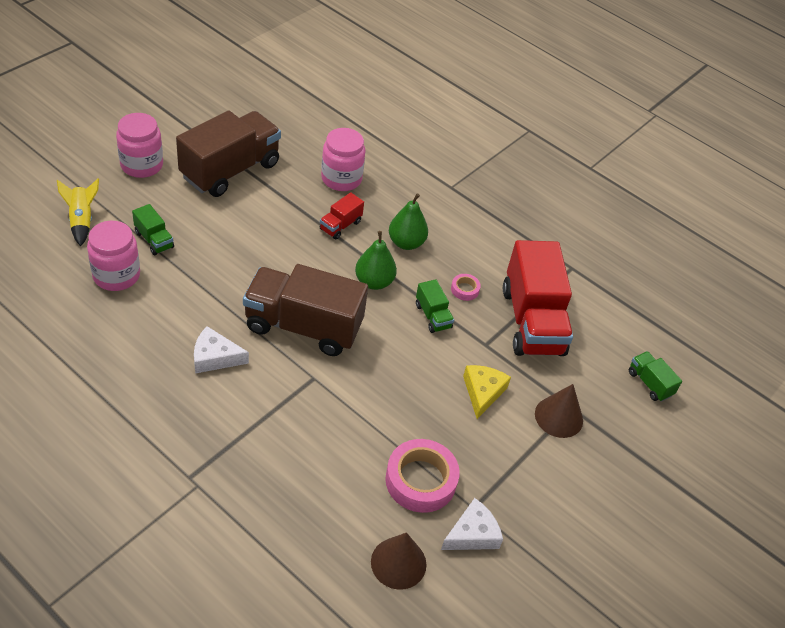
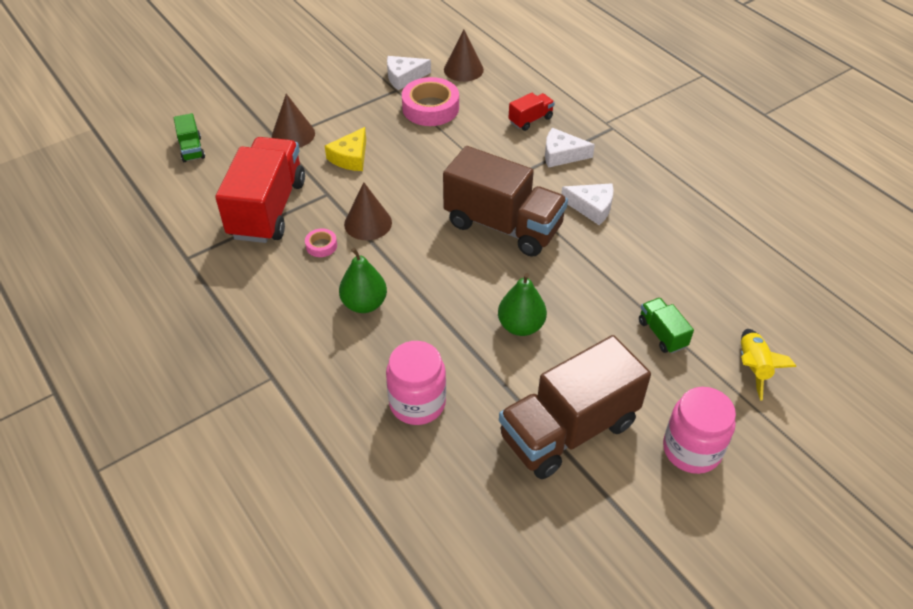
camera: 160 degrees left, 0 degrees up
pink jar [87,221,140,291] -> none
red truck [320,192,364,239] -> red truck moved to [509,93,555,131]
green pear [355,231,397,290] -> green pear moved to [498,273,547,336]
green truck [416,279,454,333] -> brown cone [344,182,392,240]
none -> white cheese [545,128,595,168]

